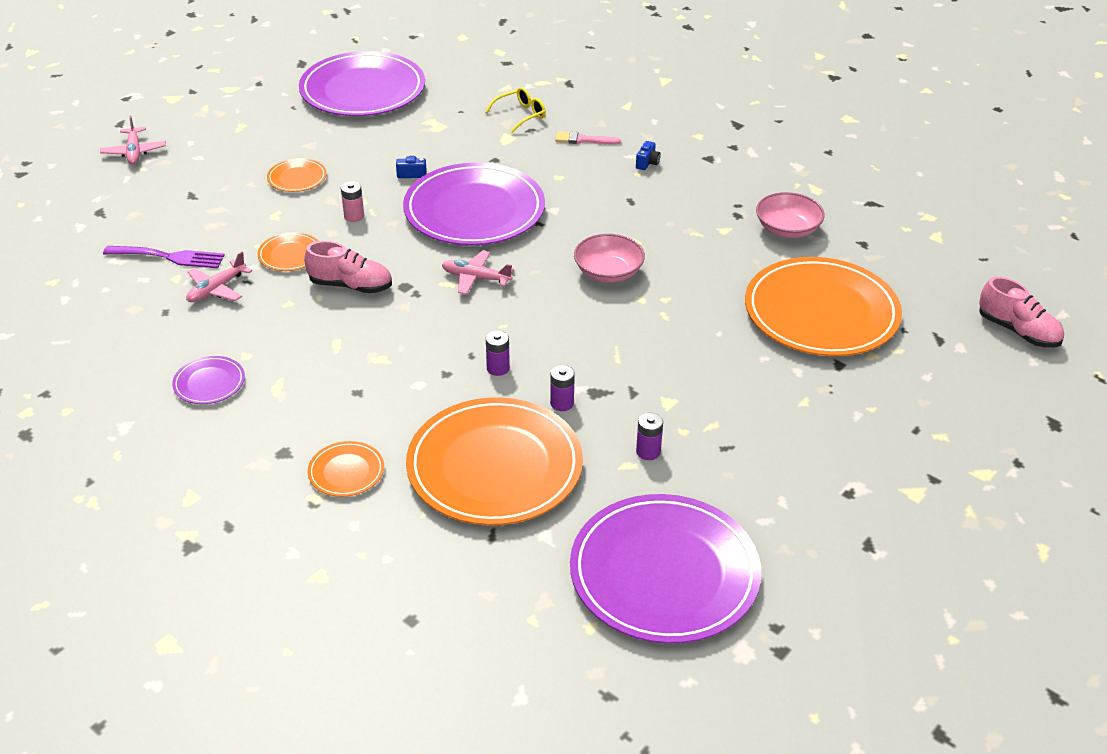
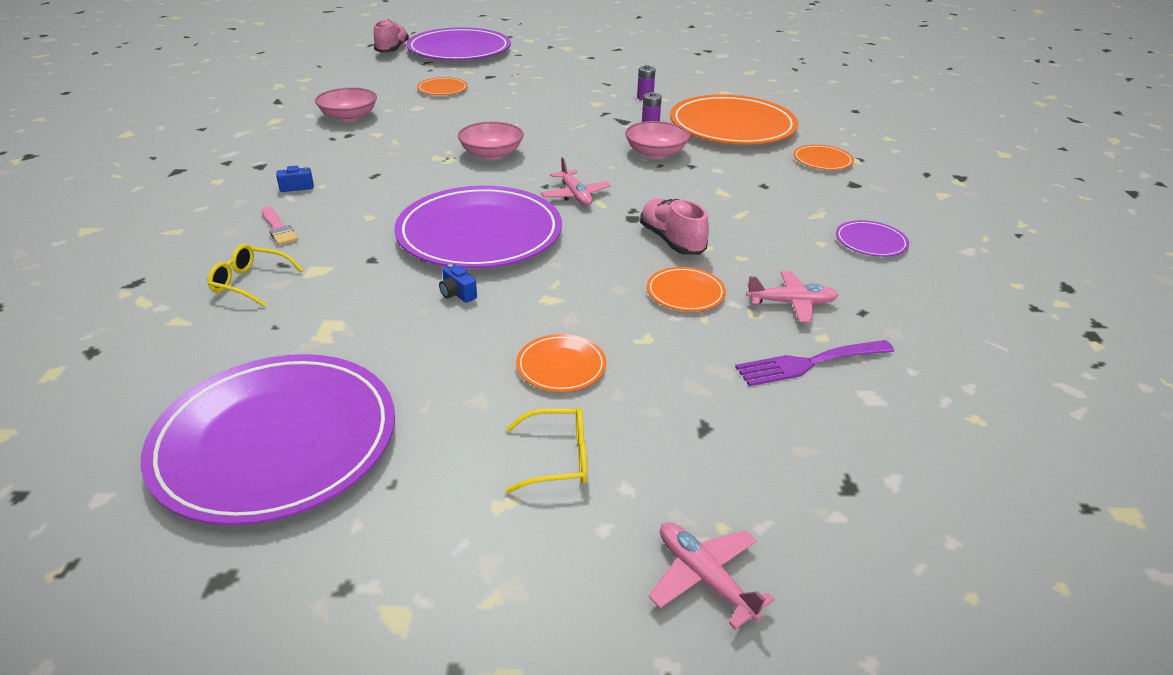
camera: 130 degrees left, 5 degrees down
pink plane [100,116,166,165] -> pink plane turned 75 degrees counterclockwise [648,522,775,630]
purple fork [103,246,225,268] -> purple fork turned 75 degrees counterclockwise [735,340,894,386]
pink battery [341,181,364,222] -> none
purple battery [486,330,510,376] -> pink bowl [625,121,690,159]
purple plate [570,494,761,644] -> purple plate moved to [406,27,511,60]
orange plate [745,257,902,356] -> orange plate [417,77,468,95], size x0.43
none -> yellow glasses [505,408,587,493]

